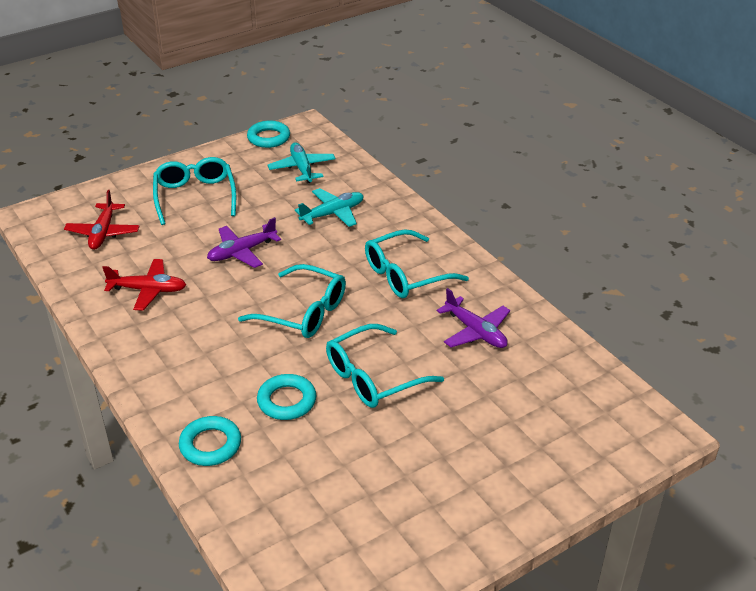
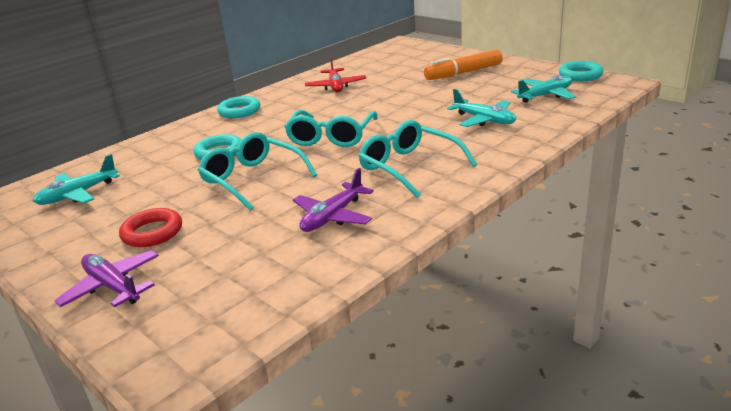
camera: 80 degrees right, 10 degrees down
red plane [64,190,140,250] -> none
turquoise glasses [153,157,236,225] -> orange marker [424,50,503,80]
turquoise ring [179,416,241,466] -> turquoise ring moved to [217,96,260,118]
purple plane [207,217,281,268] -> purple plane moved to [54,250,159,307]
none -> turquoise plane [33,154,120,205]
none -> red ring [119,208,182,247]

